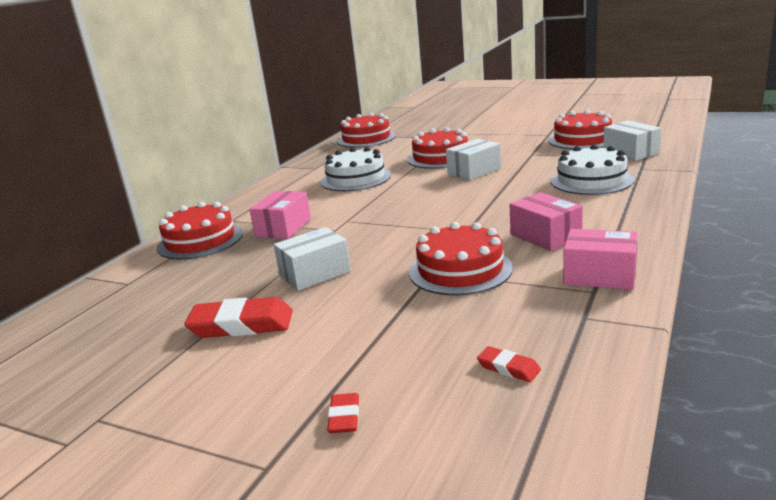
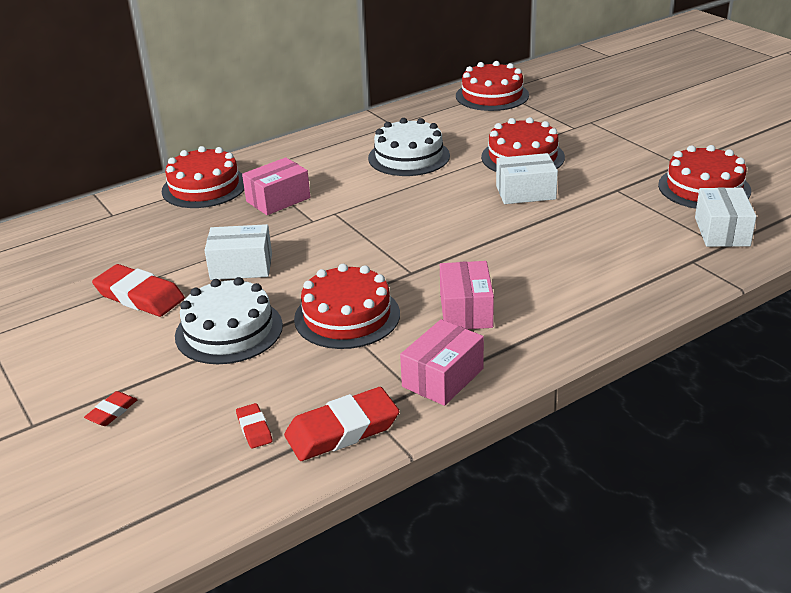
camera: 30 degrees right, 10 degrees up
white cake [551,144,634,195] -> white cake moved to [175,277,283,364]
pink box [563,229,638,290] -> pink box turned 75 degrees clockwise [400,319,484,406]
none -> red eraser [284,387,400,461]

